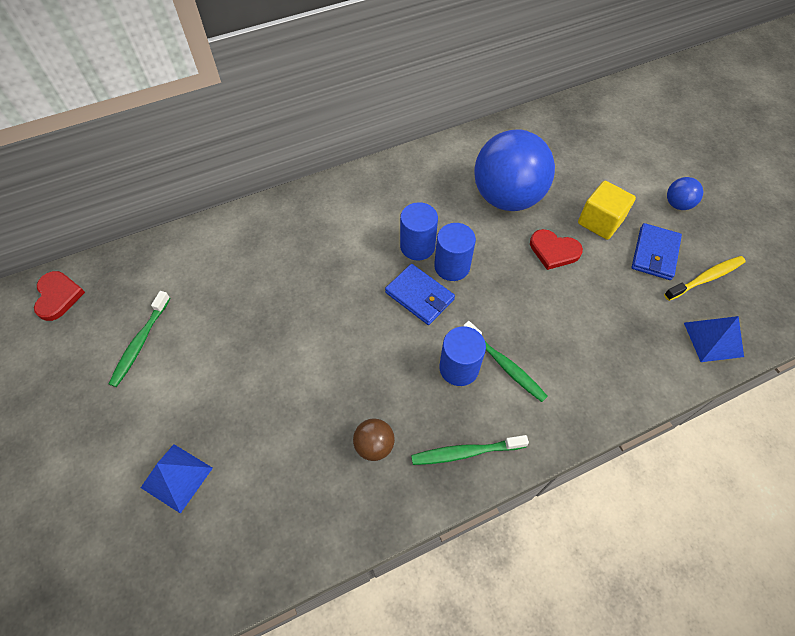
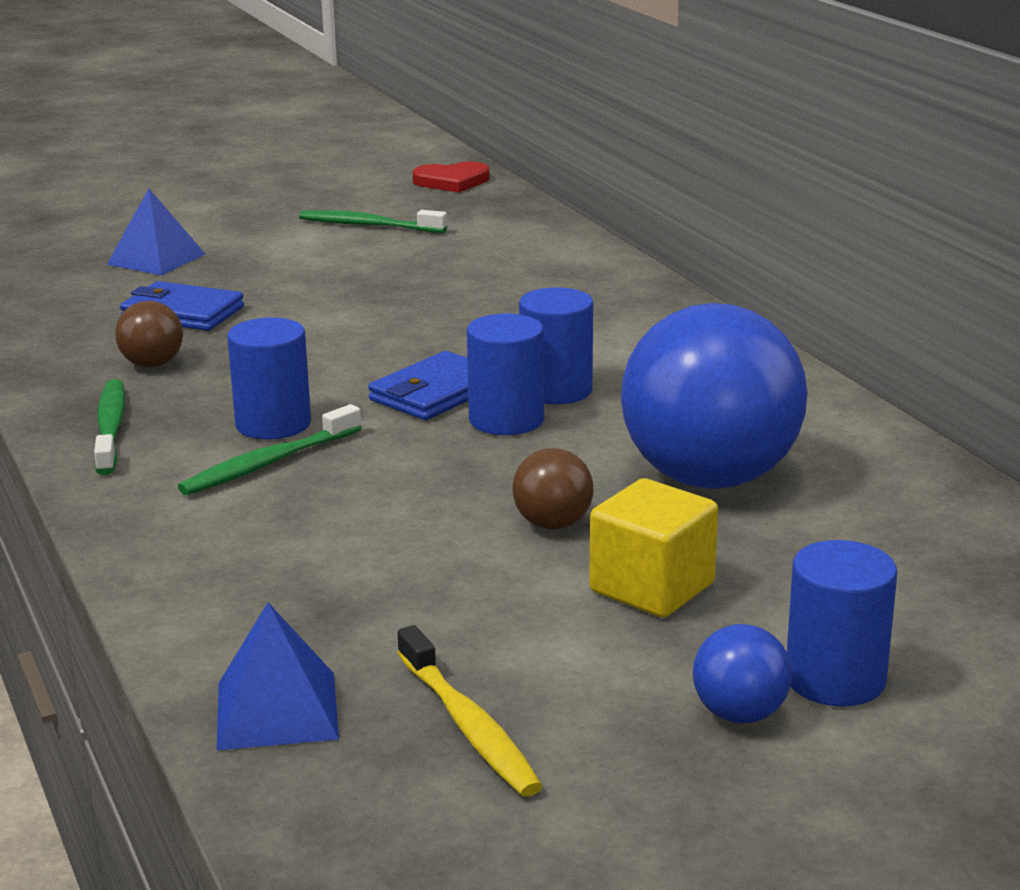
camera: 90 degrees right, 35 degrees down
red heart [530,229,583,270] -> brown ball [512,448,593,529]
blue wallet [632,223,682,280] -> blue wallet moved to [120,281,244,331]
none -> blue cylinder [787,540,897,707]

